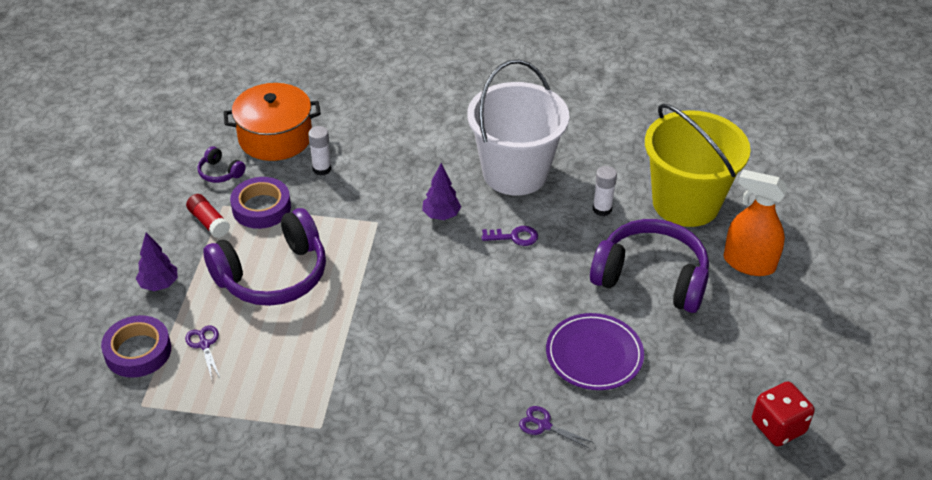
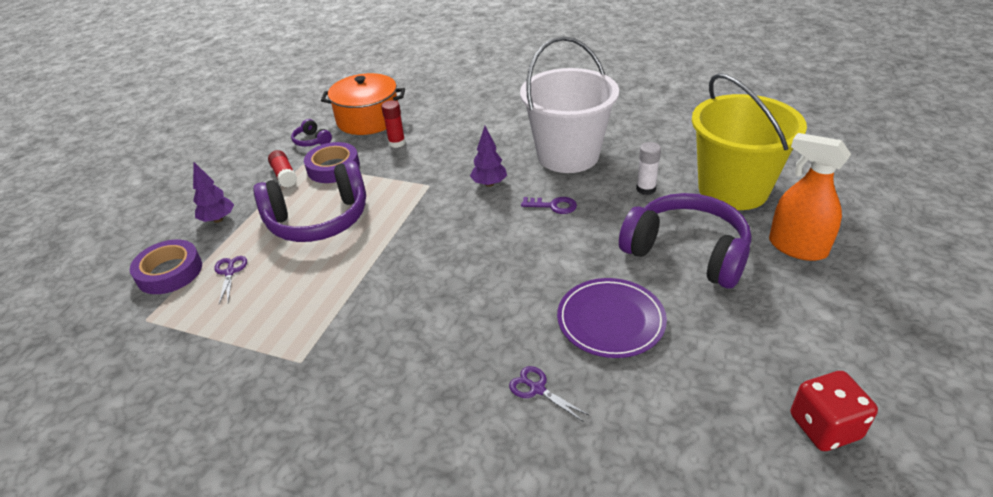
camera: 15 degrees right, 5 degrees down
white glue stick [308,126,331,175] -> red glue stick [381,100,406,148]

